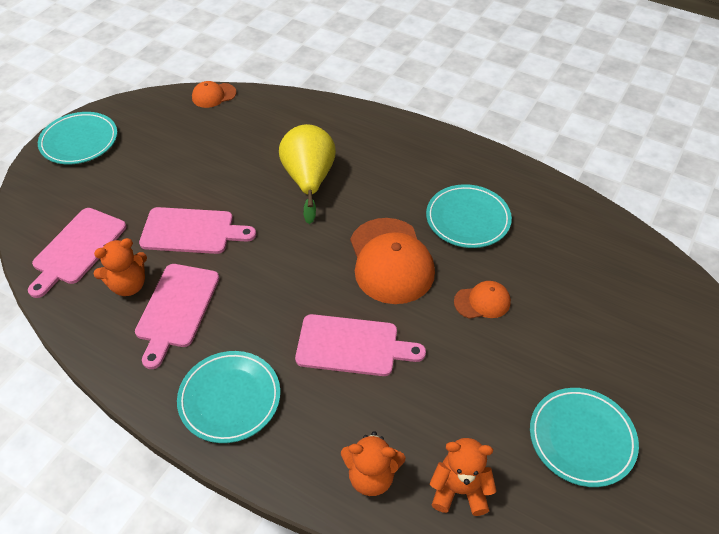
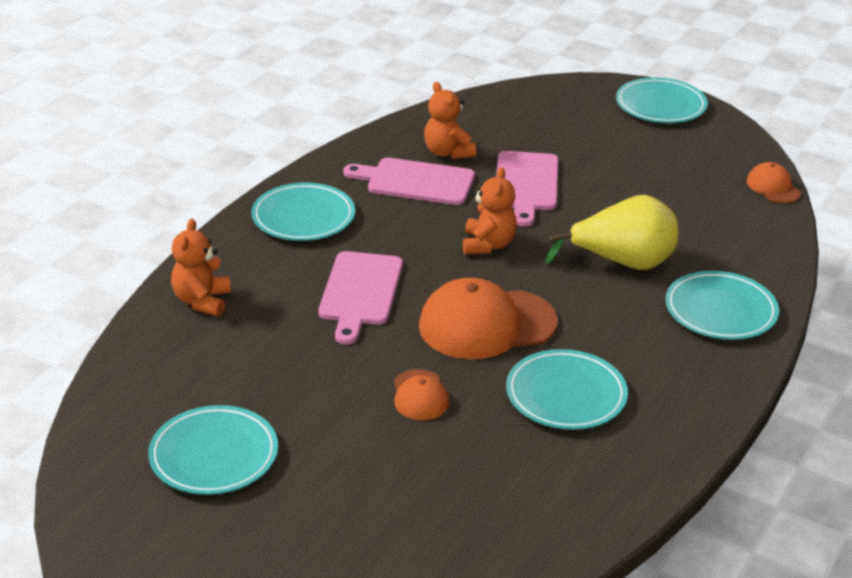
camera: 90 degrees right, 15 degrees down
pink cutting board [28,208,126,298] -> none
orange teddy bear [430,438,497,516] -> orange teddy bear moved to [463,167,517,255]
none -> turquoise plate [665,271,779,340]

